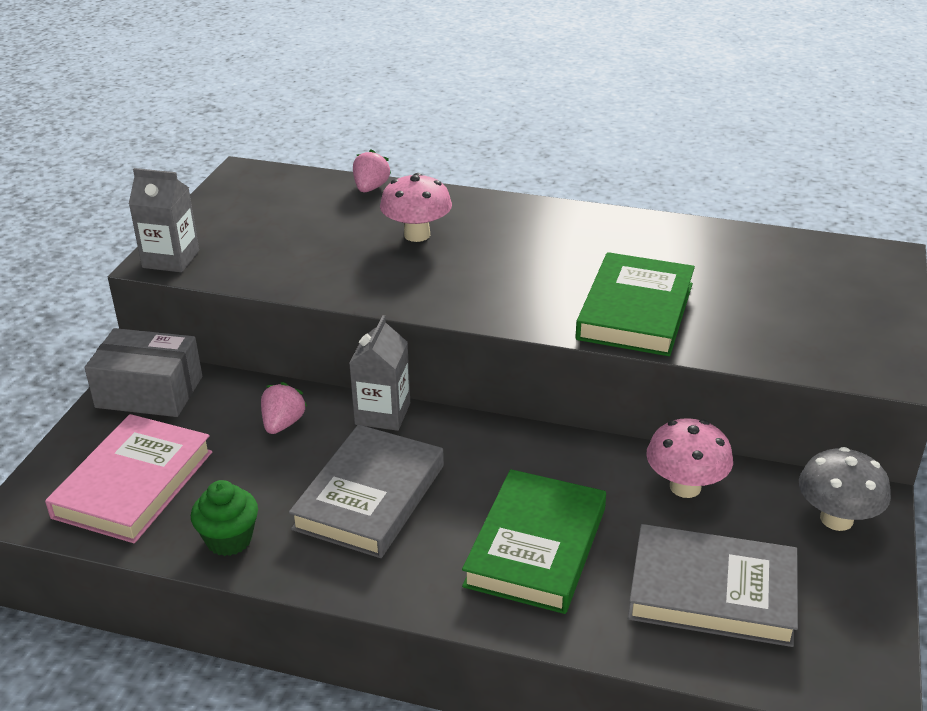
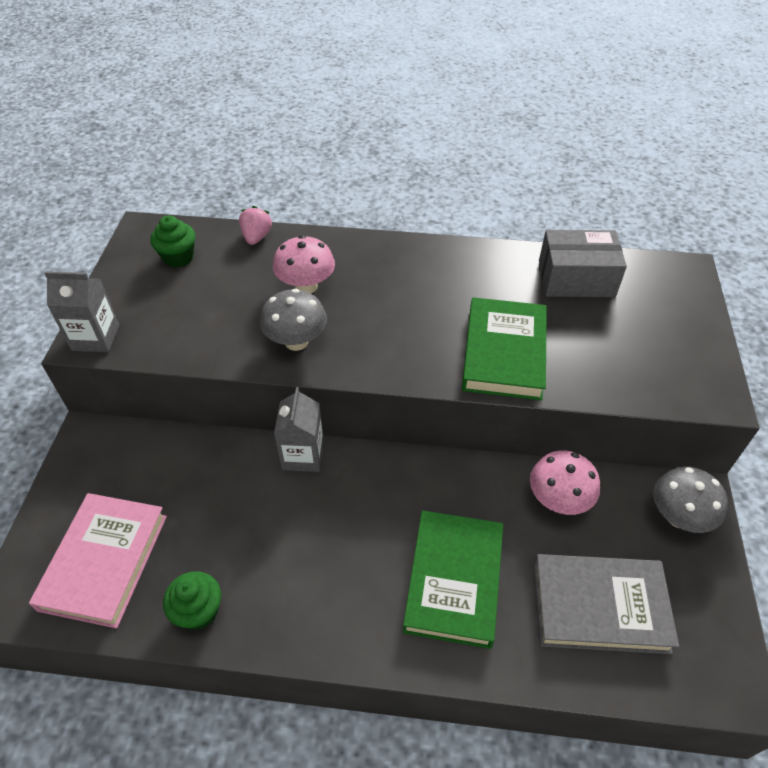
camera: 10 degrees left, 15 degrees up
grey box [85,328,202,417] -> grey box moved to [539,230,627,297]
pink strawberry [261,382,307,434] -> none
grey book [289,425,444,558] -> none
none -> green cupcake [150,216,195,268]
none -> grey mushroom [260,289,327,351]

